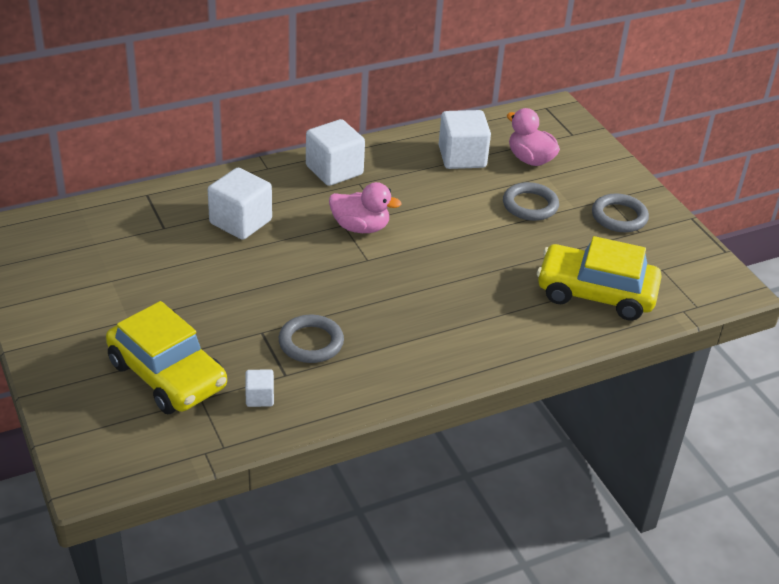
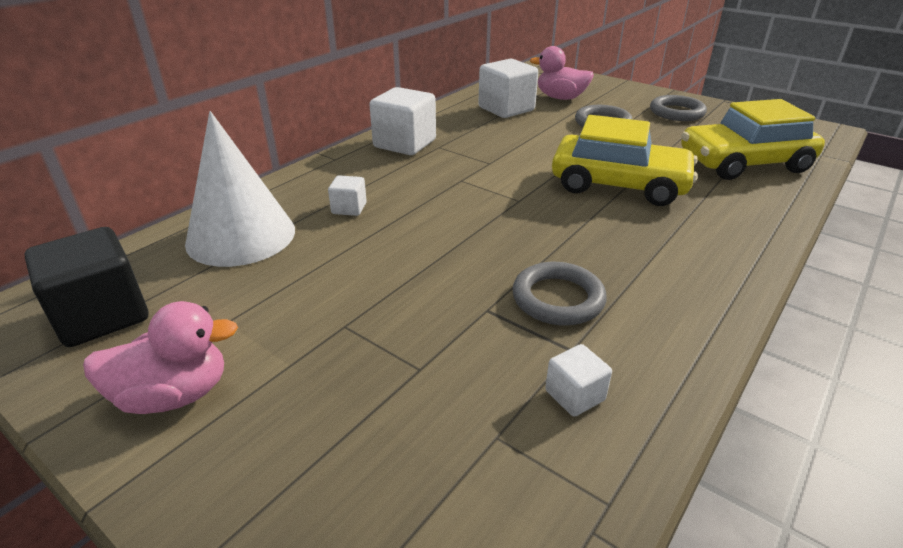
camera: 25 degrees left, 5 degrees down
yellow car [106,301,227,414] -> yellow car moved to [552,115,698,206]
white cube [208,168,272,240] -> white cube [328,175,367,216], size x0.50
pink duck [329,182,402,233] -> pink duck moved to [83,301,238,414]
none -> black cube [25,227,148,347]
none -> white cone [185,111,295,267]

